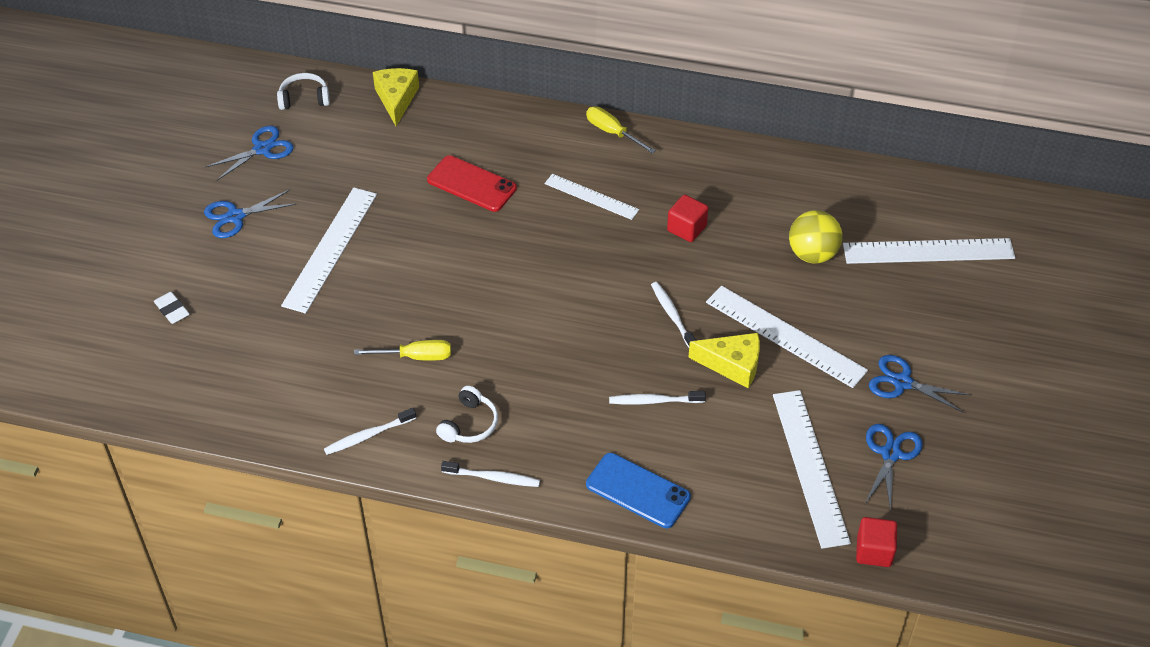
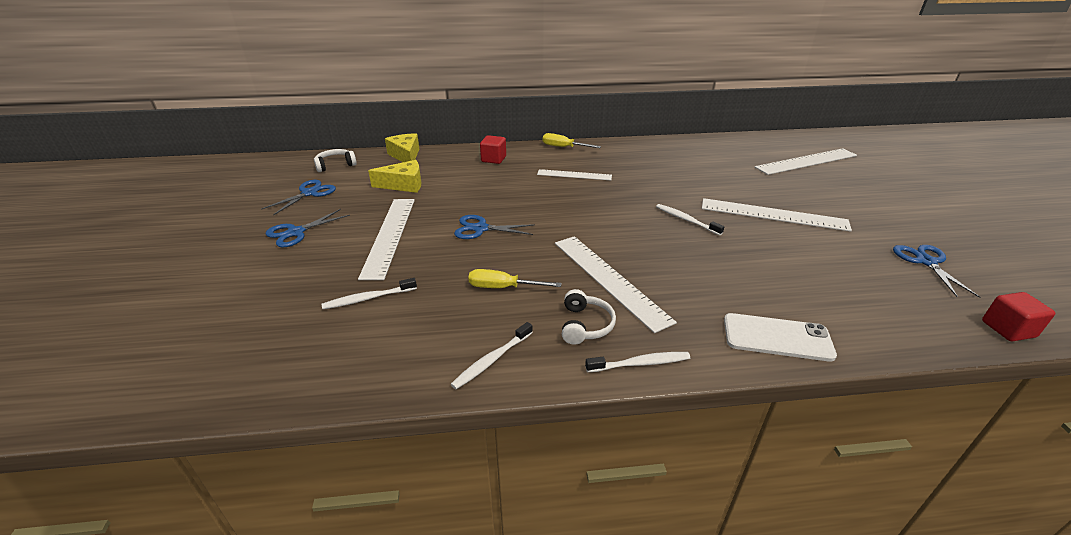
camera: 20 degrees left, 15 degrees down
white eraser [154,292,189,324] -> none
yellow screwdriver [354,340,451,360] -> yellow screwdriver turned 150 degrees counterclockwise [468,269,561,288]
red phone [427,155,517,212] -> none
blue phone [586,453,691,528] -> white phone [724,313,837,362]
white toothbrush [609,391,706,405] -> white toothbrush moved to [322,278,417,309]
red cube [667,195,708,242] -> red cube moved to [480,135,506,164]
yellow cheese [688,333,760,388] -> yellow cheese moved to [368,160,421,193]
white ruler [773,390,851,549] -> white ruler moved to [555,236,677,333]
yellow ball [789,210,843,264] -> none
blue scissors [869,355,970,413] -> blue scissors moved to [454,215,535,239]

